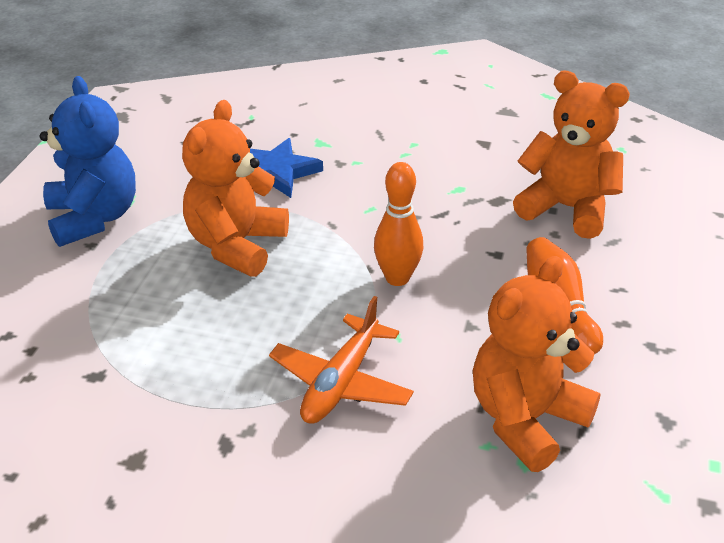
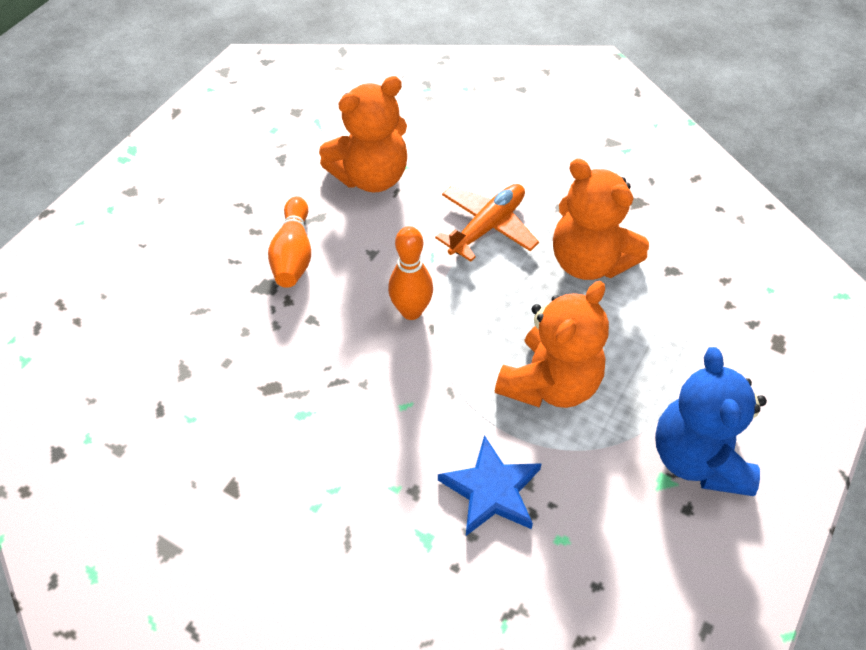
camera: 165 degrees left, 15 degrees up
orange teddy bear [513,70,630,239] -> orange teddy bear moved to [553,158,649,280]

